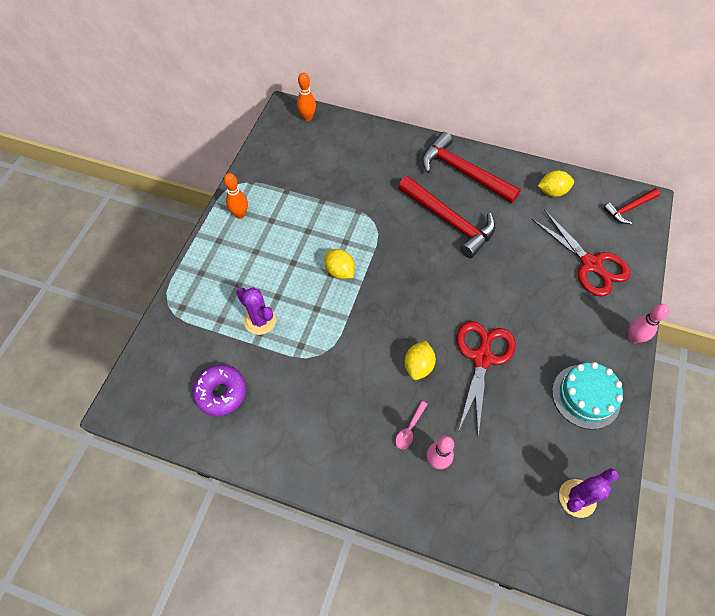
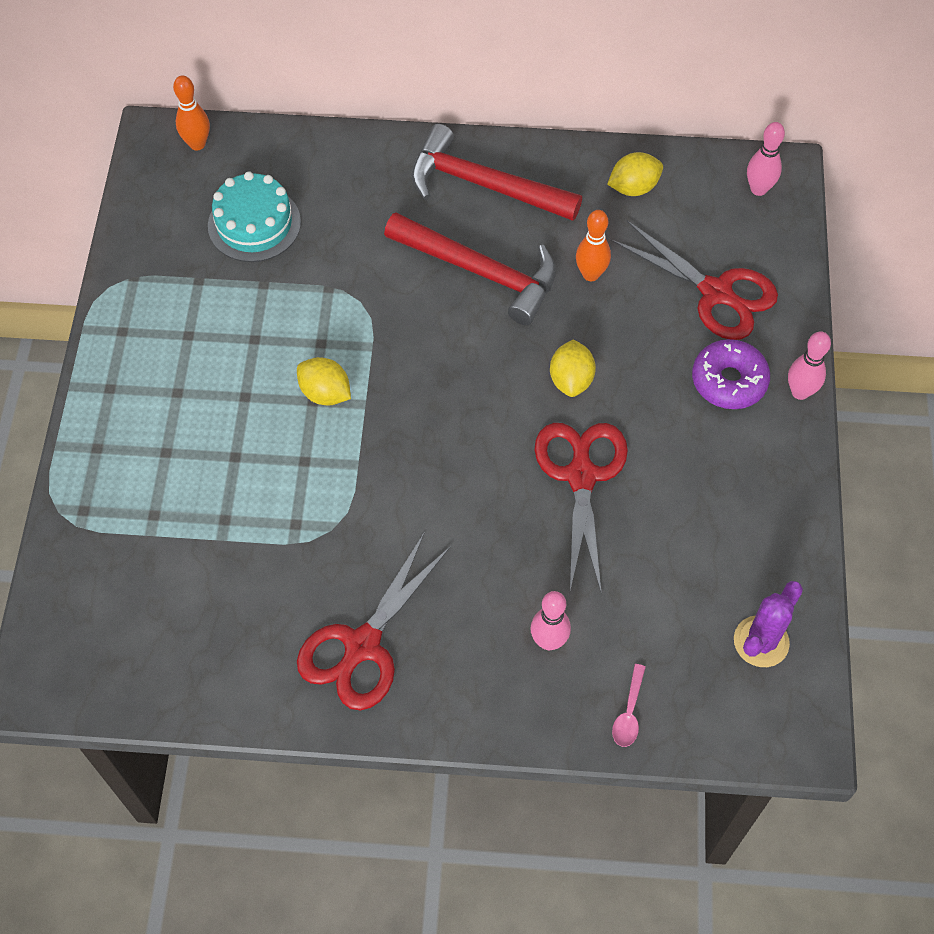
camera: 15 degrees left, 0 degrees up
purple donut [193,365,246,416] -> purple donut moved to [692,339,770,409]
orange bowling pin [224,173,248,219] -> orange bowling pin moved to [576,210,611,281]
purple cactus [236,287,276,335] -> none
pink spoon [395,401,428,449] -> pink spoon moved to [612,664,646,747]
yellow lemon [405,341,436,380] -> yellow lemon moved to [550,339,596,397]
turquoise cake [552,362,623,429] -> turquoise cake moved to [208,171,301,262]
red hammer [603,188,660,224] -> pink bowling pin [747,122,785,196]
none -> red scissors [297,532,451,710]

